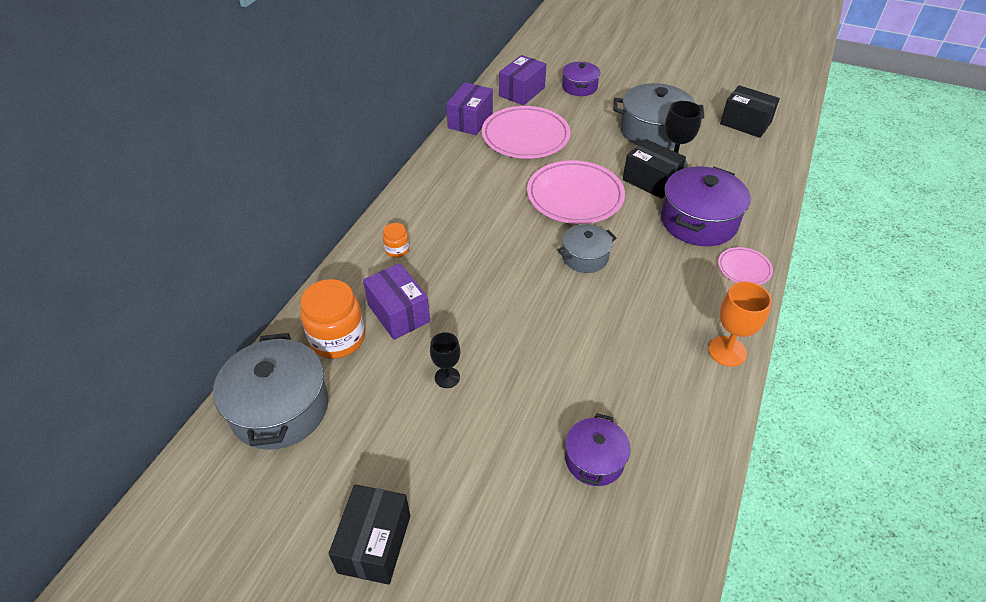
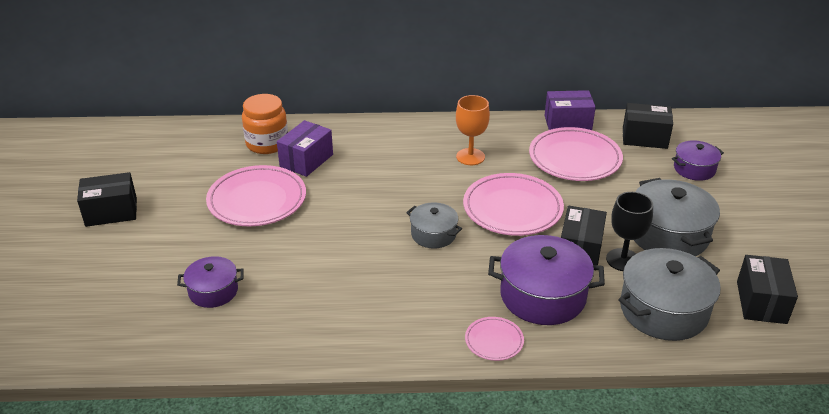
camera: 65 degrees right, 10 degrees down
grey pot [213,333,328,450] -> grey pot moved to [618,248,721,341]
orange jar [383,223,409,258] -> none
black goblet [430,332,460,388] -> pink plate [206,165,306,226]
purple box [499,55,546,105] -> black box [623,103,673,149]
orange goblet [708,282,772,367] -> orange goblet moved to [456,95,490,165]

